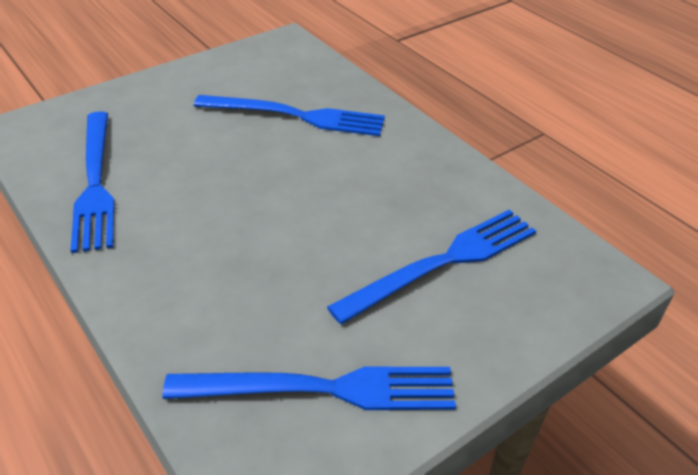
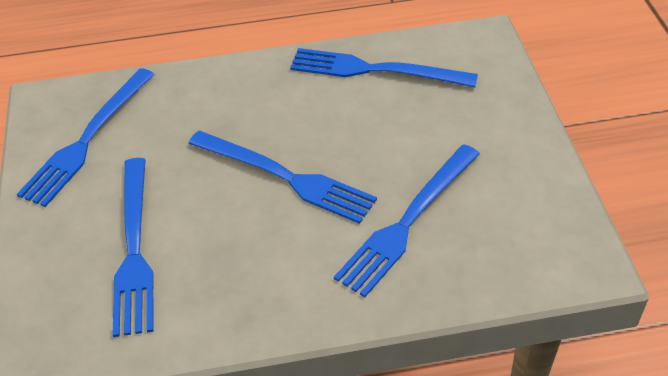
camera: 120 degrees right, 5 degrees up
none -> blue fork [188,131,377,224]

